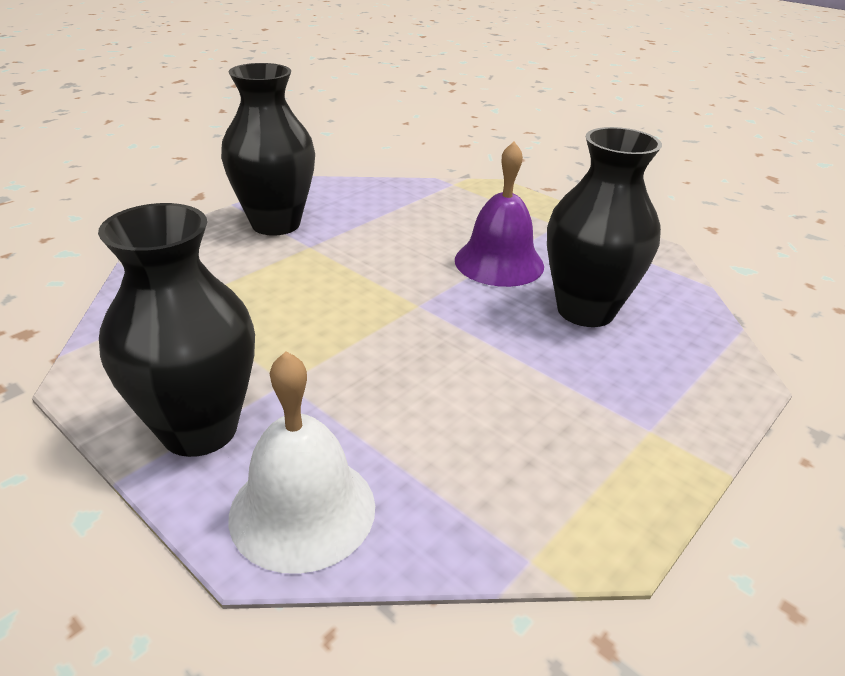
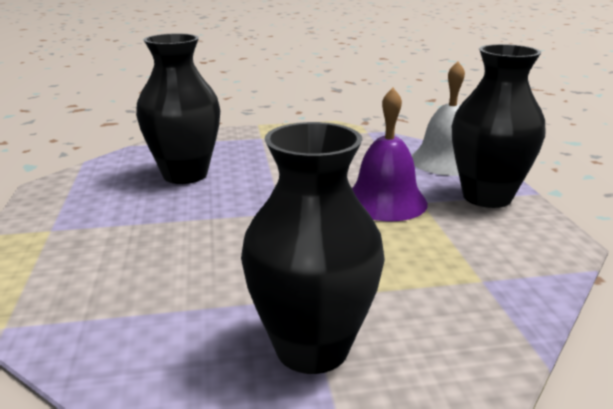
camera: 140 degrees left, 10 degrees down
purple bell [455,141,544,287] -> purple bell moved to [352,88,428,221]

